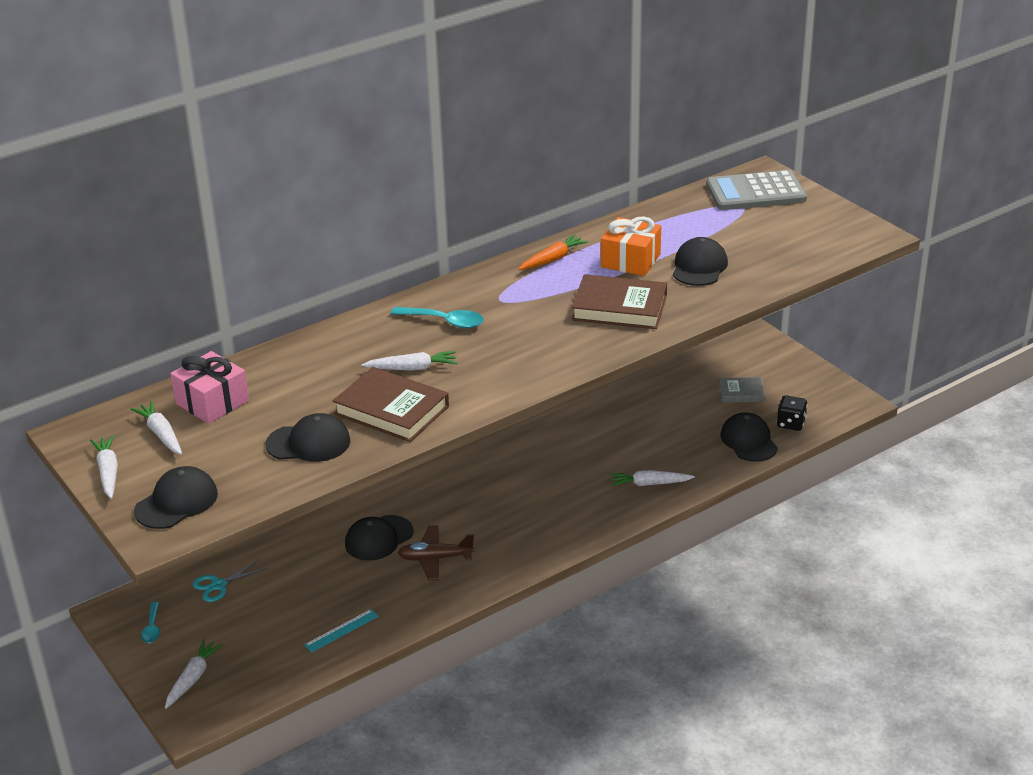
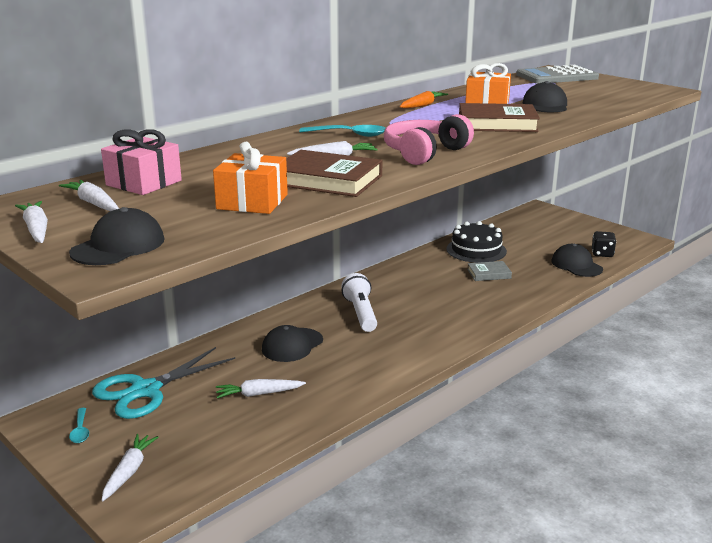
camera: 10 degrees left, 10 degrees down
turquoise scissors [193,560,267,602] -> turquoise scissors [92,347,235,419], size x2.00
black cap [265,413,351,462] -> orange gift [213,142,288,214]
turquoise ruler [304,609,379,652] -> none
brown plane [398,525,475,580] -> none
white carrot [609,470,695,487] -> white carrot moved to [216,379,306,398]
grey book [719,377,766,403] -> grey book moved to [467,261,512,281]
none -> white flashlight [341,273,377,332]
none -> pink headphones [384,114,474,165]
none -> black cake [446,221,507,263]

